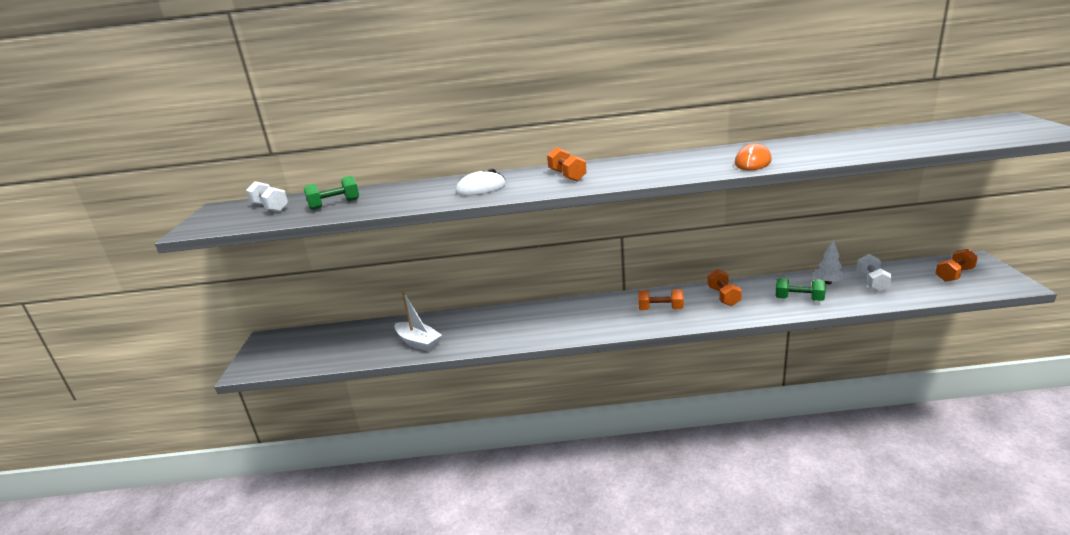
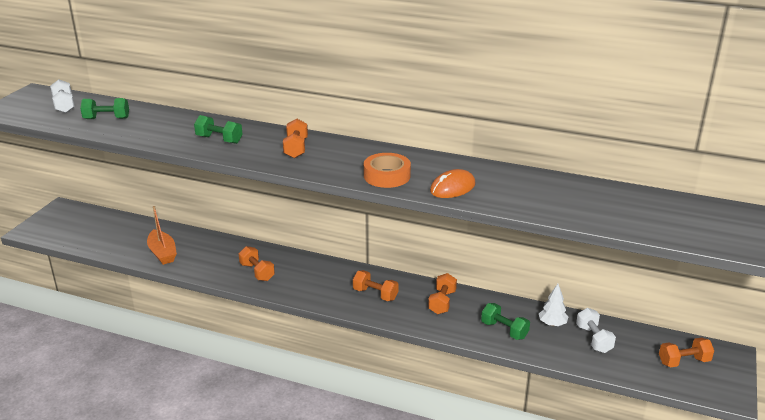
camera: 20 degrees right, 5 degrees up
white boat [395,291,442,352] -> orange boat [147,206,177,265]
white mouse [456,168,506,196] -> green dumbbell [194,115,243,144]
white dumbbell [857,254,893,292] -> white dumbbell turned 45 degrees counterclockwise [576,308,616,353]
none -> orange dumbbell [239,246,275,281]
none -> orange tape [364,153,411,188]

